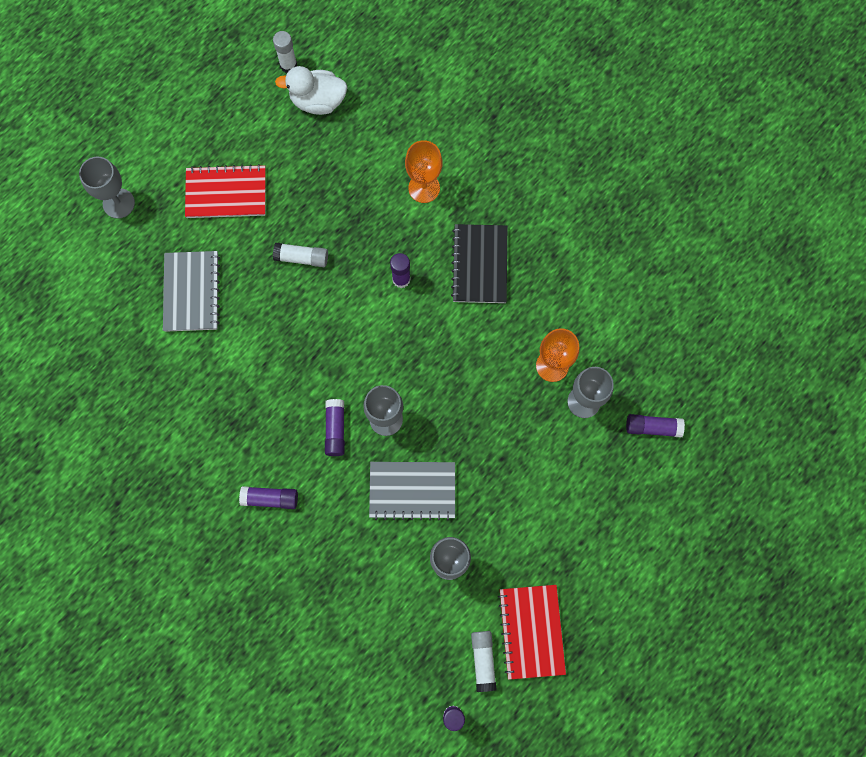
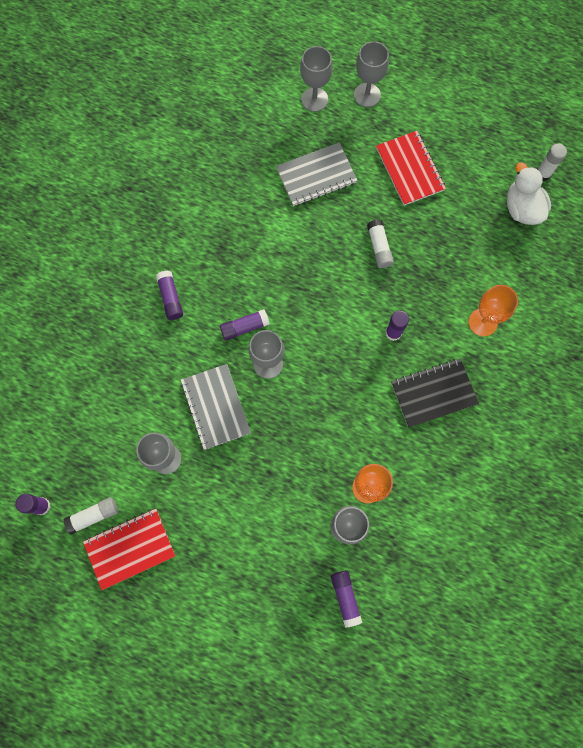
camera: 70 degrees right, 0 degrees up
none -> grey goblet [300,46,333,112]

